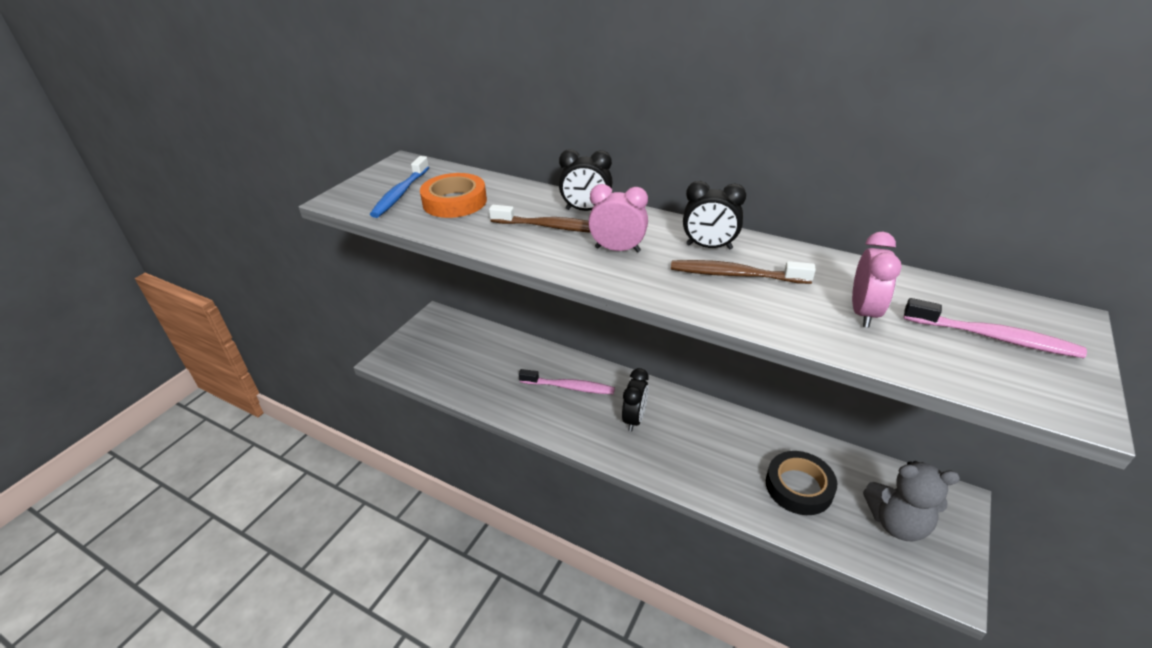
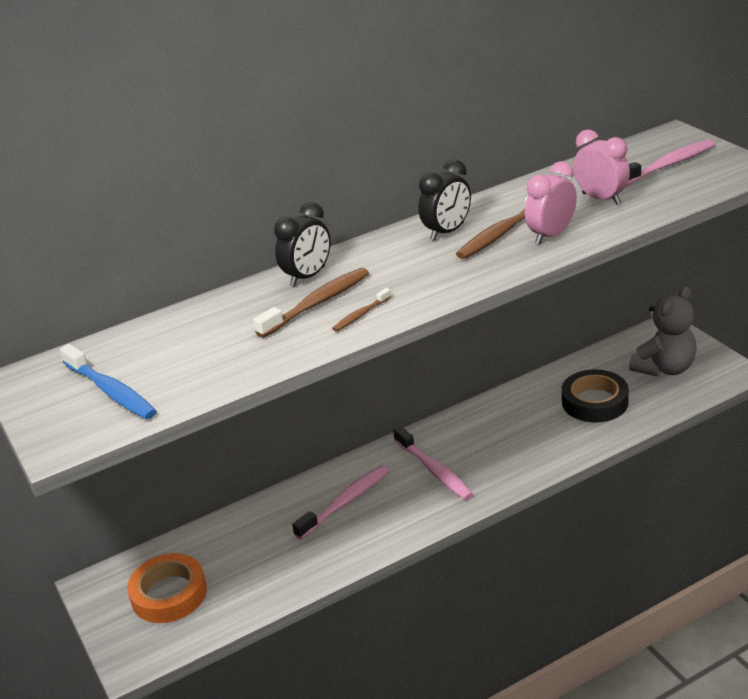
camera: 55 degrees left, 5 degrees down
orange tape [420,173,487,218] -> orange tape moved to [127,553,207,623]
pink clock [588,184,648,252] -> pink clock moved to [525,161,577,244]
black clock [622,368,649,432] -> pink toothbrush [393,426,473,500]
none -> brown toothbrush [332,288,391,331]

